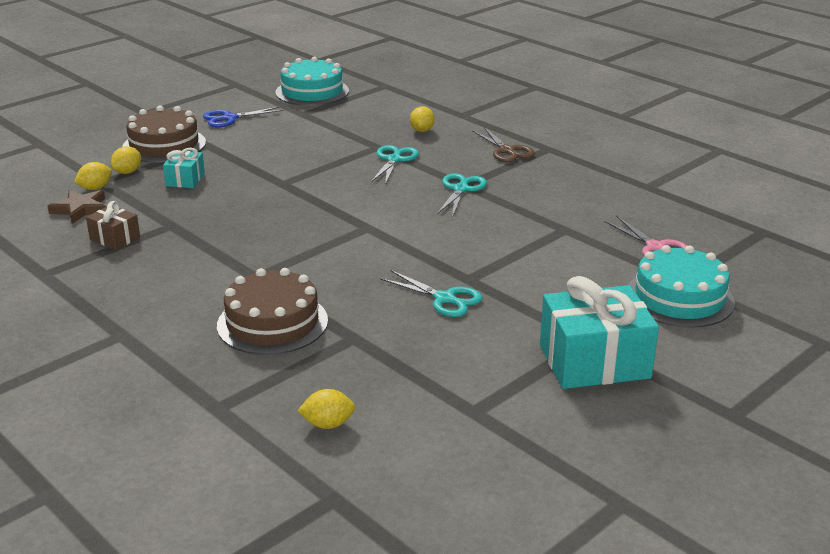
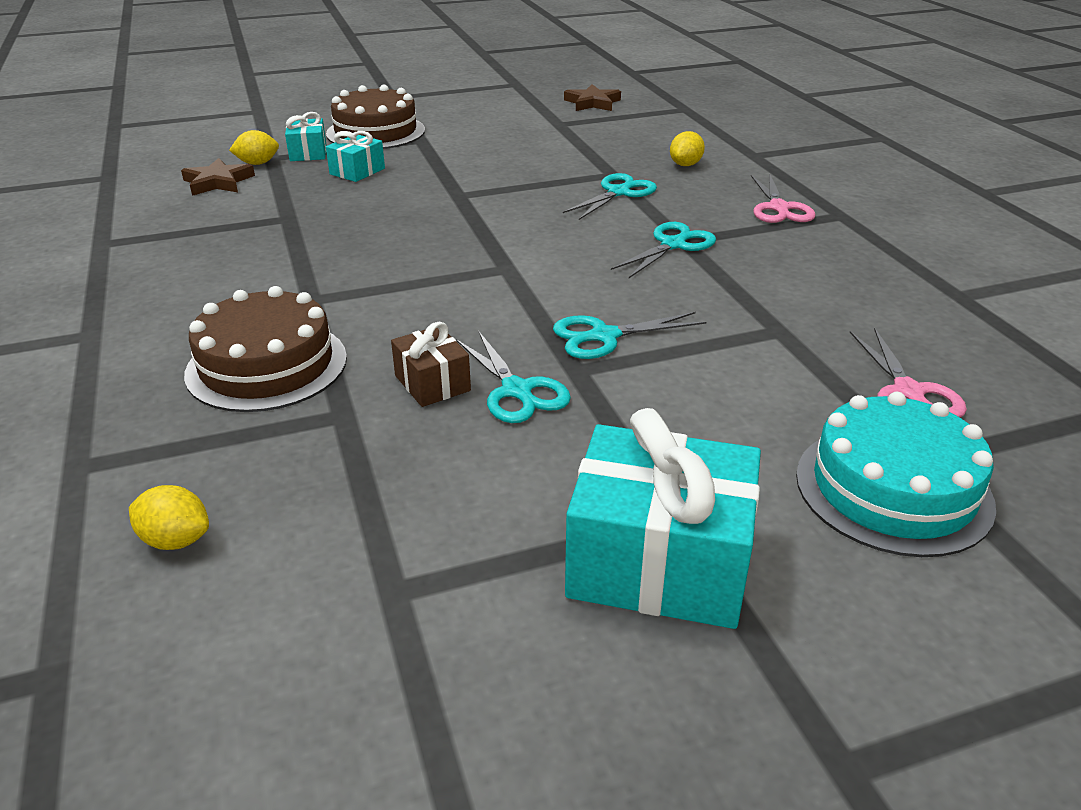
camera: 25 degrees right, 5 degrees up
brown gift [86,201,140,250] -> brown gift moved to [391,322,471,407]
yellow lemon [111,146,141,174] -> turquoise gift [285,112,327,161]
blue scissors [203,107,284,127] -> none
turquoise cake [275,57,349,106] -> brown star [564,84,621,111]
brown scissors [472,127,535,162] -> pink scissors [751,173,816,223]
none -> turquoise scissors [553,312,706,359]

